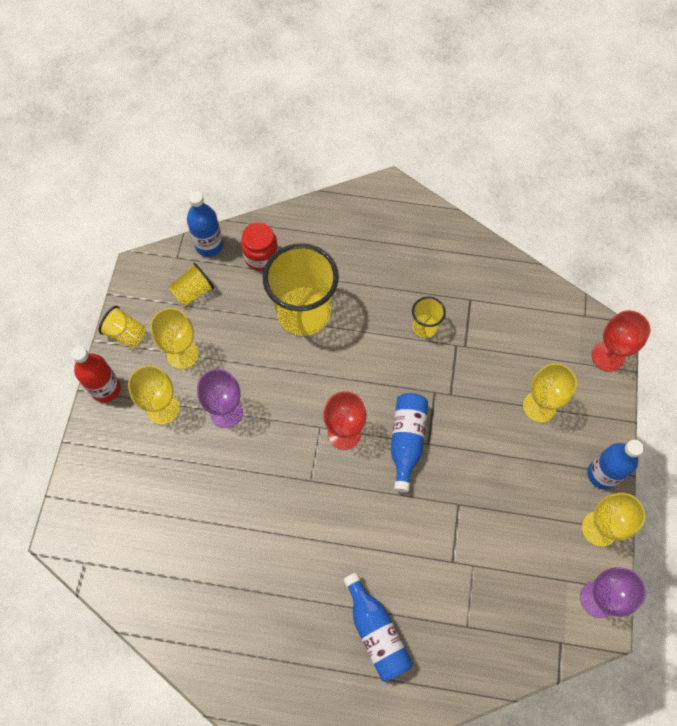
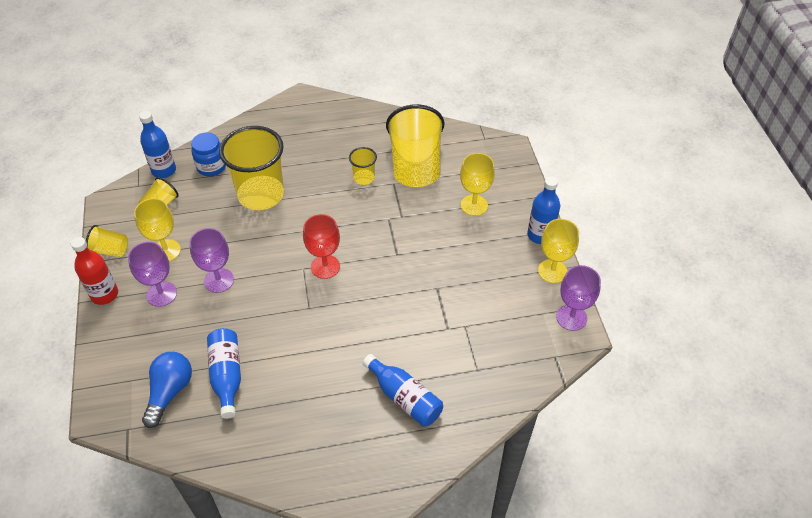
camera: 20 degrees left, 15 degrees down
yellow goblet [128,365,180,425] -> purple goblet [128,242,177,307]
red jar [241,222,278,271] -> blue jar [191,132,226,176]
blue bottle [391,393,428,492] -> blue bottle moved to [207,328,241,419]
red goblet [592,310,651,372] -> none
none -> blue light bulb [142,352,192,428]
none -> yellow cup [386,104,445,188]

